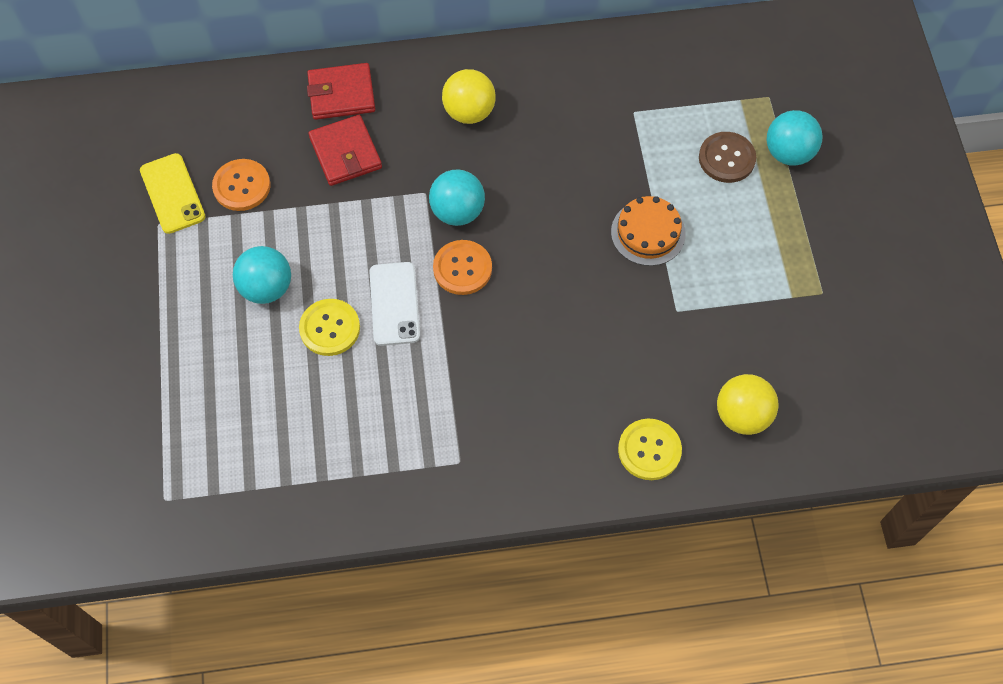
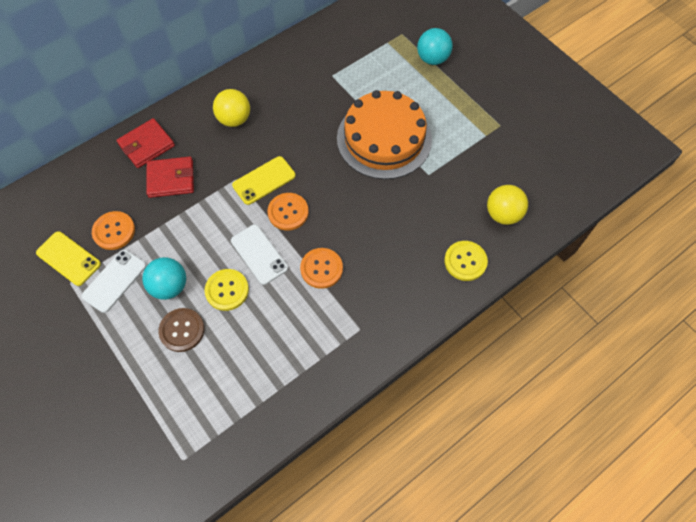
camera: 30 degrees left, 0 degrees up
red wallet [308,115,382,186] -> red wallet turned 45 degrees counterclockwise [146,157,194,198]
turquoise ball [429,169,485,226] -> yellow phone [232,156,296,205]
orange cake [611,196,686,266] -> orange cake [337,90,432,179], size x1.93
brown button [699,132,756,183] -> brown button moved to [158,308,204,352]
none -> white phone [81,250,146,313]
none -> orange button [300,248,343,289]

